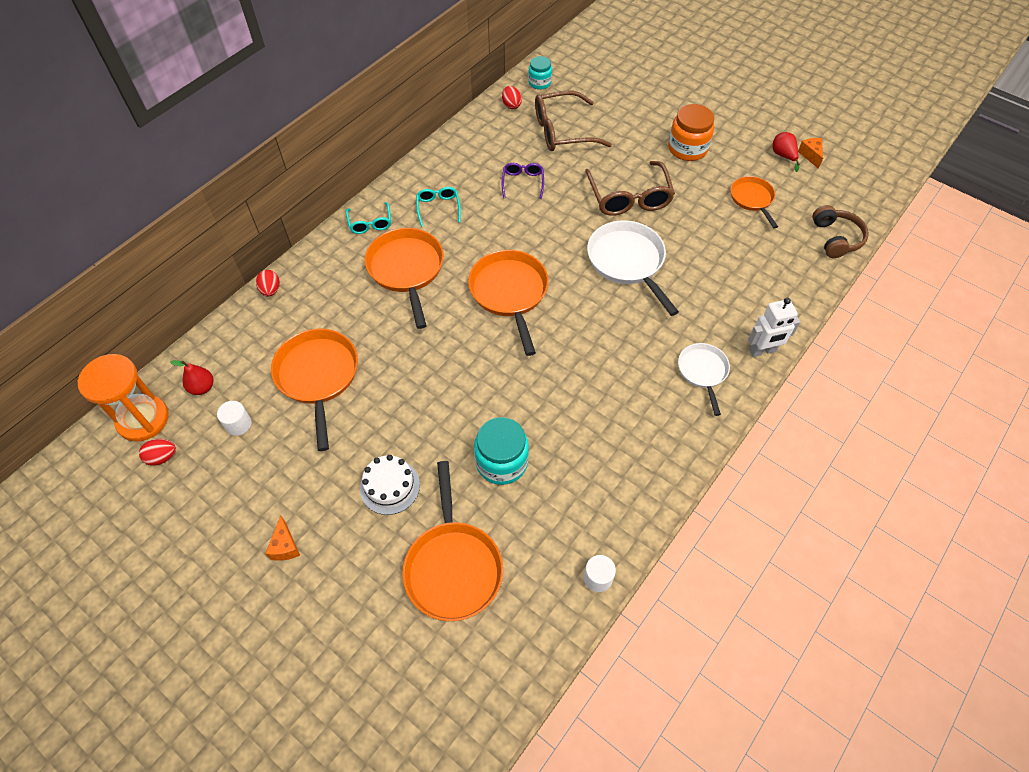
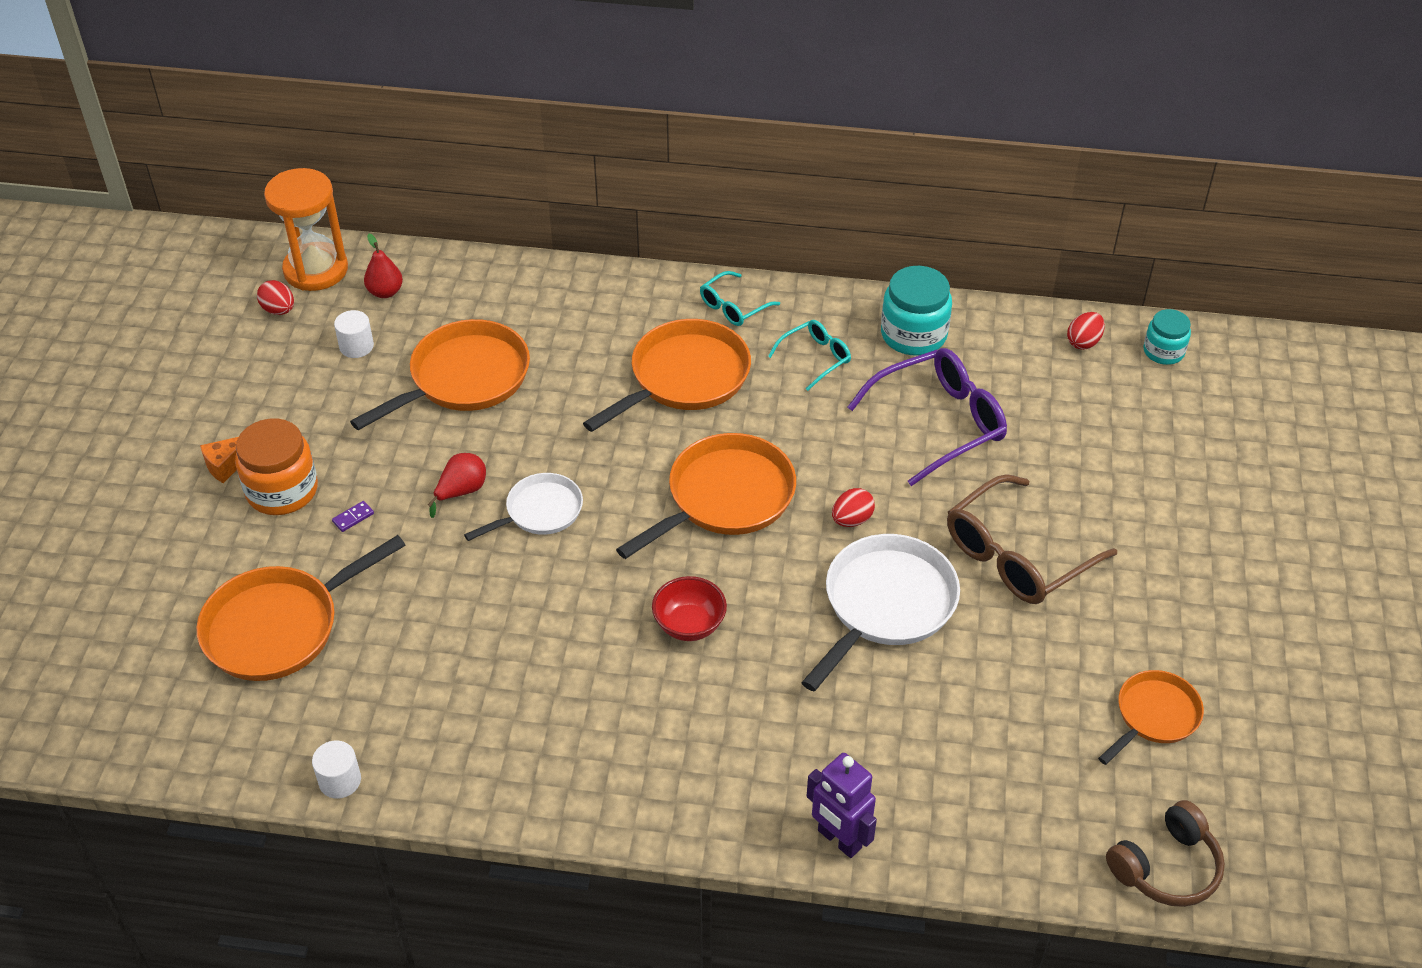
camera: 60 degrees right, 10 degrees down
red egg [256,270,280,297] -> red egg moved to [832,488,875,527]
white cake [360,455,420,515] -> purple domino [332,501,374,532]
turquoise jar [474,417,529,485] -> turquoise jar moved to [881,266,952,356]
purple glasses [501,163,544,199] -> purple glasses [848,348,1007,486], size x1.87
brown glasses [535,91,612,151] -> none
orange jar [668,104,714,161] -> orange jar moved to [235,419,318,515]
white pan [678,343,730,416] -> white pan moved to [464,473,583,541]
white robot [748,298,800,357] -> purple robot [807,753,877,858]
red pear [772,132,800,172] -> red pear moved to [428,453,486,518]
orange cheese [798,138,823,169] -> none
none -> red bowl [652,576,727,641]

